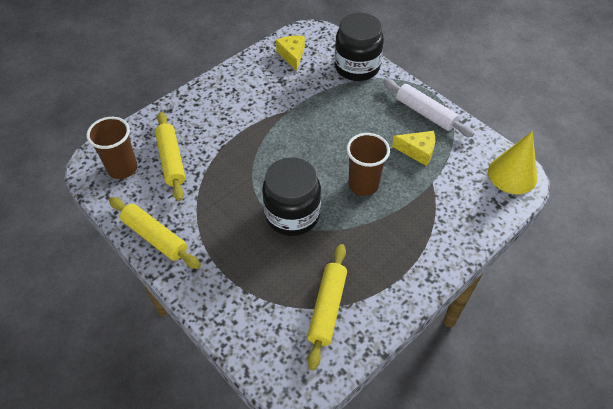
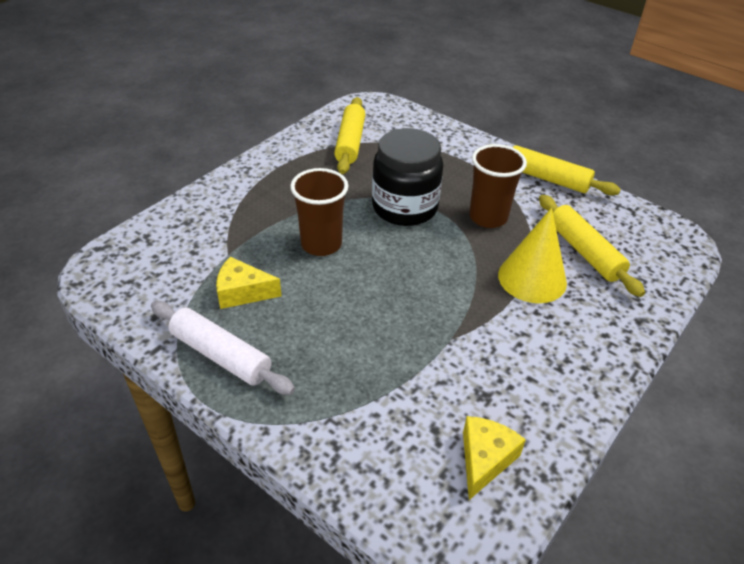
camera: 170 degrees right, 10 degrees down
brown cup [86,117,137,179] -> brown cup moved to [469,144,527,228]
yellow cheese [276,36,305,71] -> yellow cheese turned 135 degrees counterclockwise [463,416,526,500]
black jar [335,13,384,81] -> none
yellow cone [488,131,537,194] -> yellow cone moved to [498,208,567,303]

